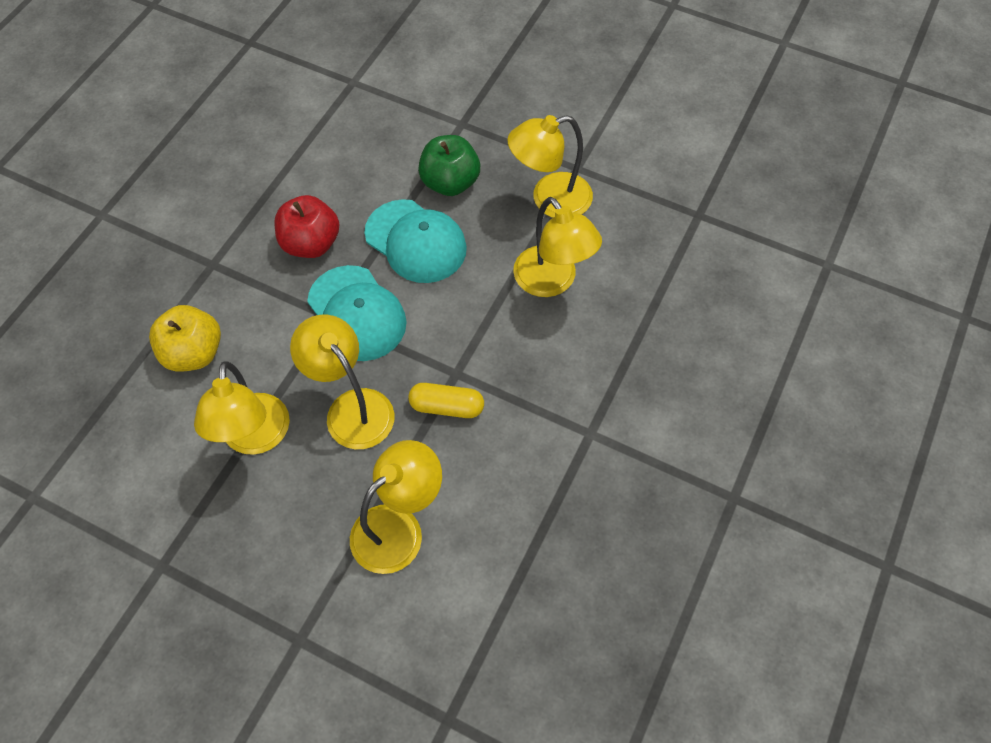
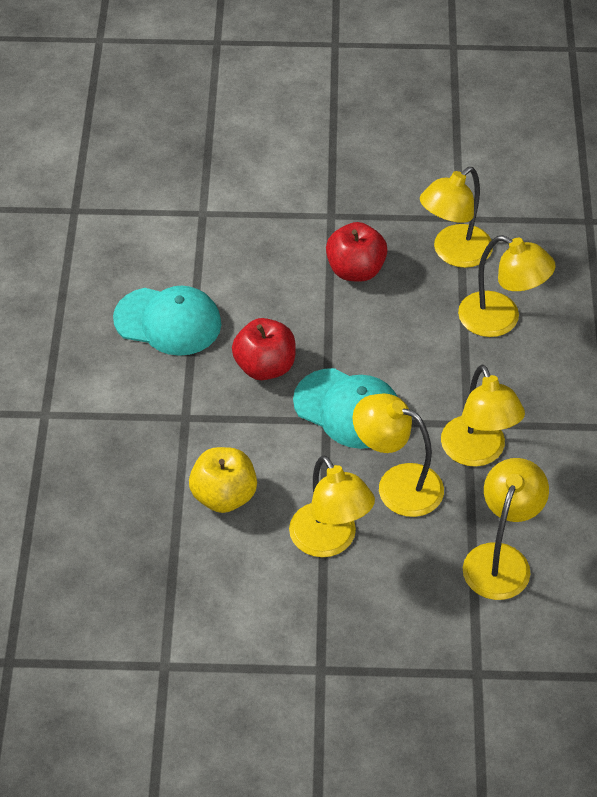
camera: 25 degrees left, 10 degrees down
turquoise cap [364,199,467,283] -> turquoise cap moved to [113,286,221,356]
yellow capsule [408,383,484,418] -> yellow lamp [441,365,525,467]
green apple [418,135,480,196] -> red apple [326,222,388,282]

